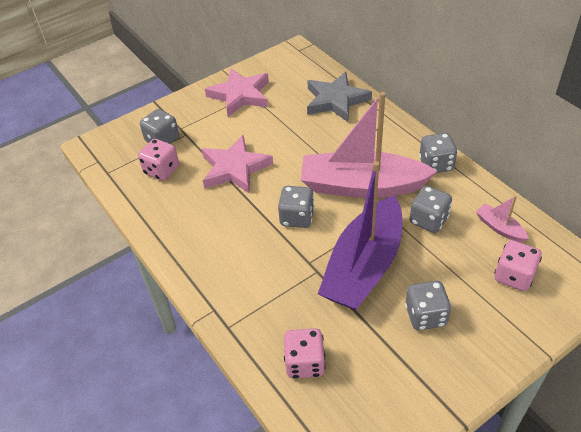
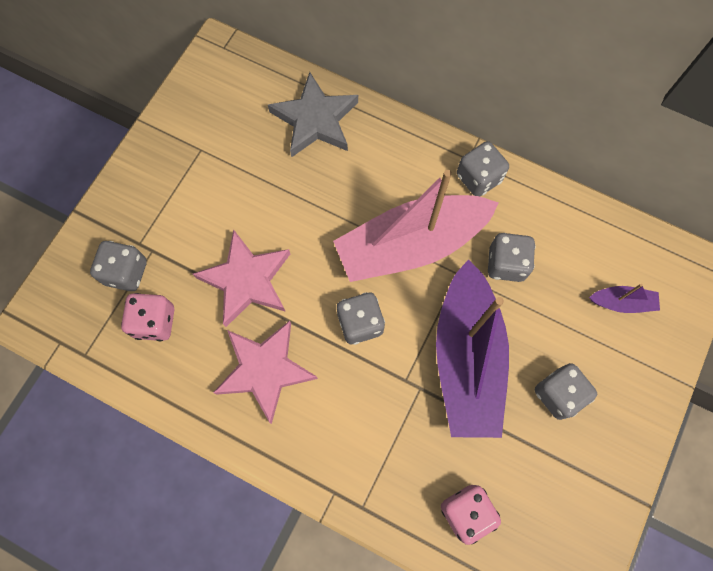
camera: 30 degrees left, 25 degrees up
pink star [205,68,269,117] -> pink star moved to [213,321,318,424]
pink boat [476,196,529,243] -> none
pink dice [494,240,542,291] -> purple boat [589,284,660,313]

